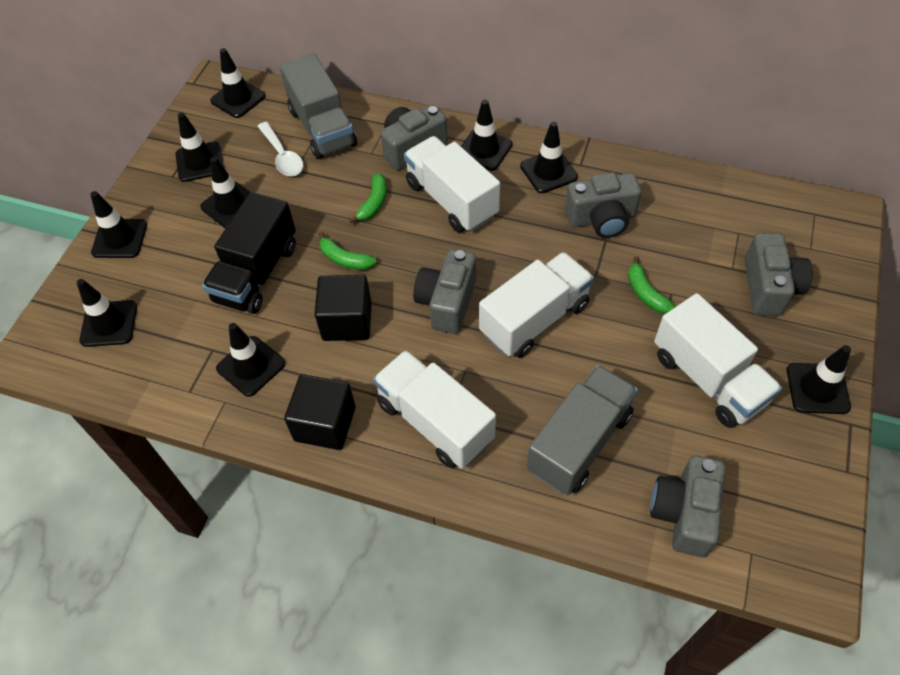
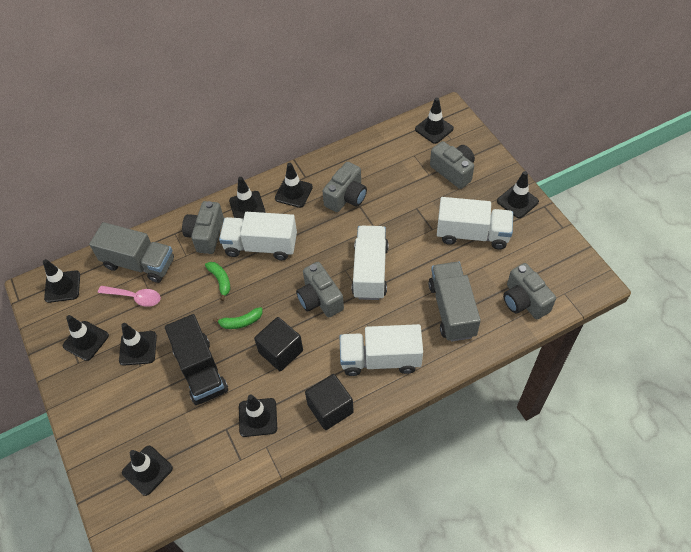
camera: 45 degrees left, 0 degrees up
black traffic cone [90,191,147,258] -> black traffic cone moved to [415,97,454,144]
white spoon [257,122,303,176] -> pink spoon [98,286,161,307]
green banana [628,256,675,314] -> none

